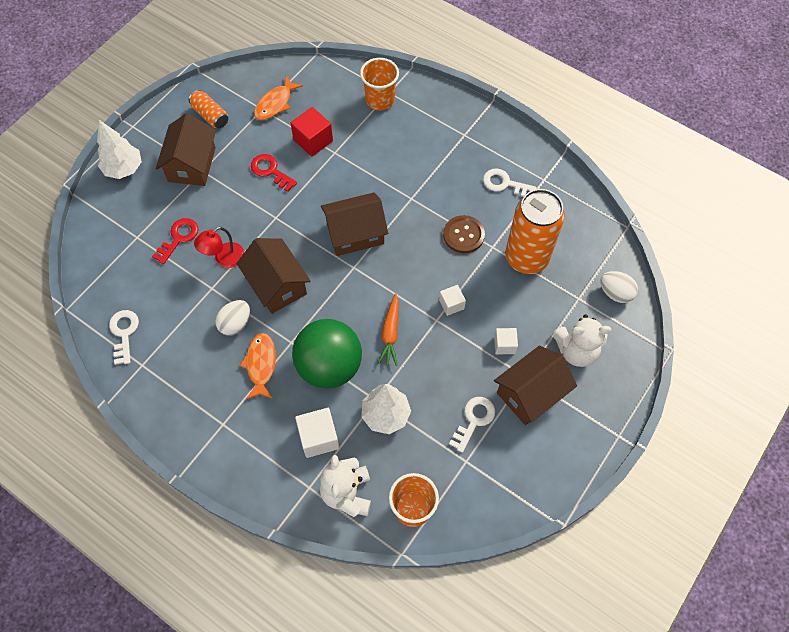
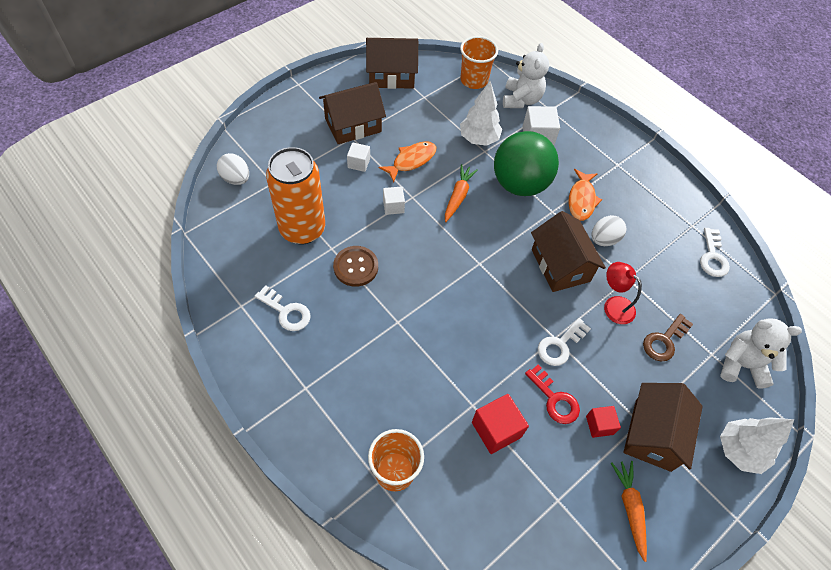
camera: 170 degrees left, 5 degrees down
red key [152,218,199,264] -> brown key [643,314,693,361]
orange can [189,90,228,128] -> orange carrot [611,461,647,562]
red lamp [194,227,244,268] -> red lamp turned 105 degrees counterclockwise [604,262,642,324]
orange fish [254,76,303,120] -> orange fish moved to [378,141,436,183]
brown house [321,192,388,256] -> brown house moved to [366,38,418,89]
white key [449,397,495,453] -> white key moved to [538,318,591,366]
white teddy bear [553,314,612,367] -> white teddy bear moved to [720,319,802,389]
none -> red cube [586,406,621,438]

